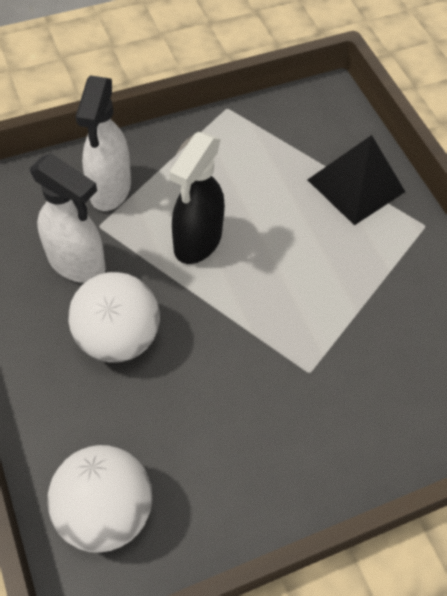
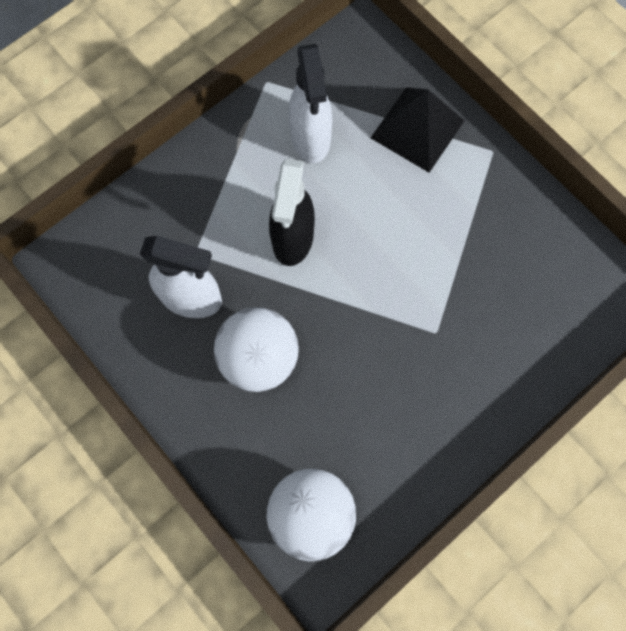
camera: 15 degrees left, 15 degrees up
white spray bottle [76,75,131,211] -> white spray bottle moved to [289,44,332,163]

